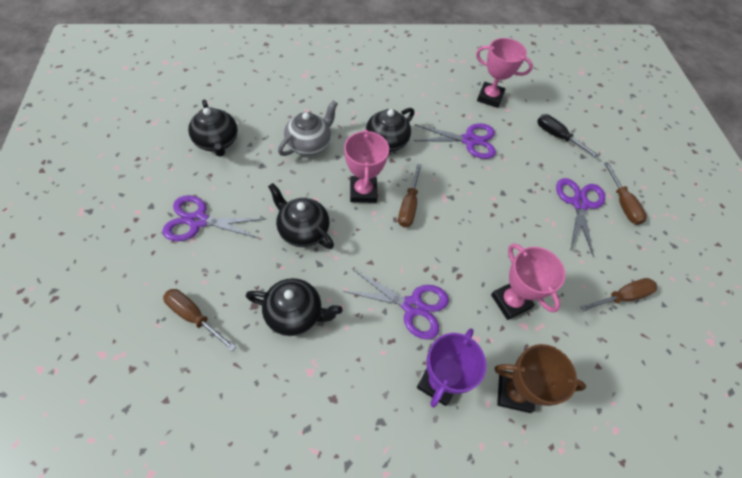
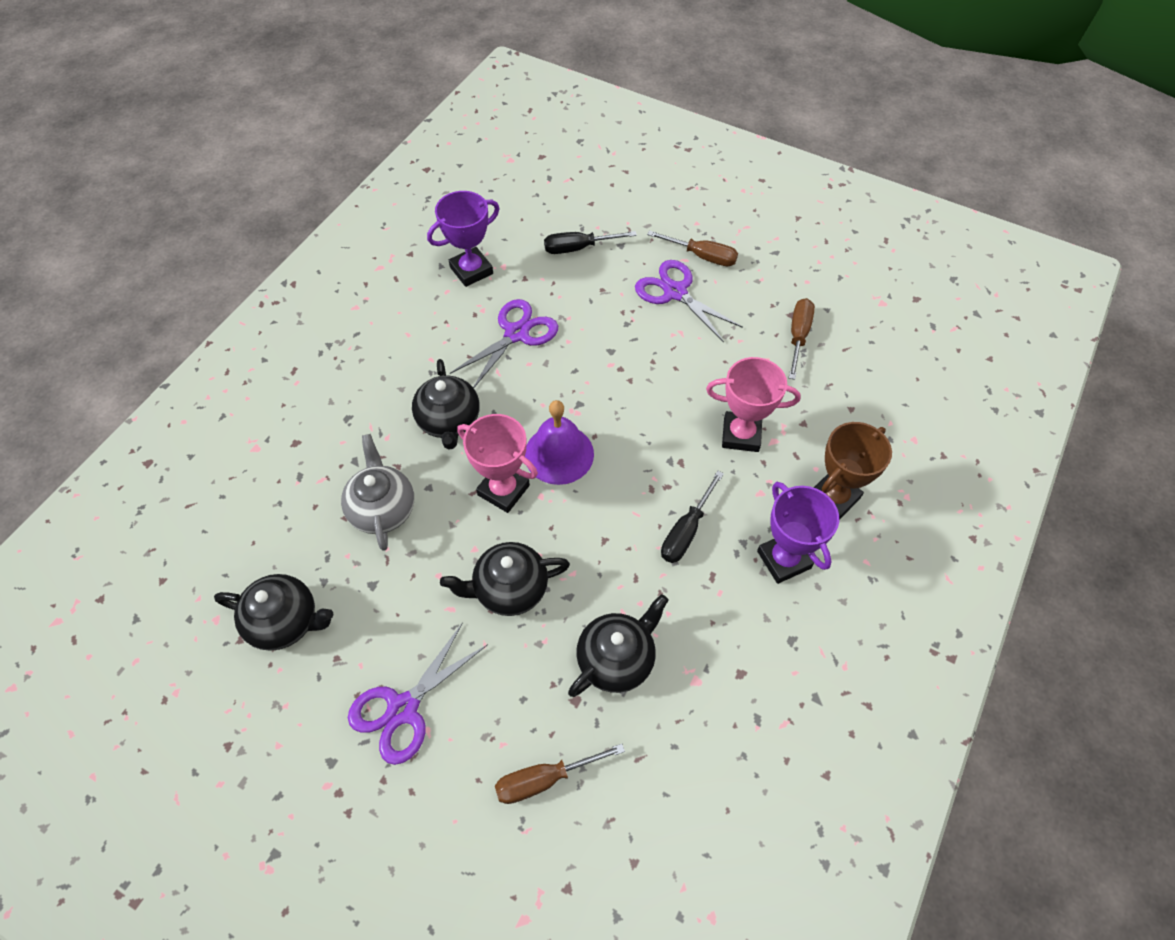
camera: 50 degrees left, 0 degrees up
purple scissors [343,269,449,340] -> black screwdriver [661,471,724,563]
brown screwdriver [398,164,422,227] -> purple bell [525,400,594,485]
pink trophy [476,38,533,108] -> purple trophy [427,191,500,287]

